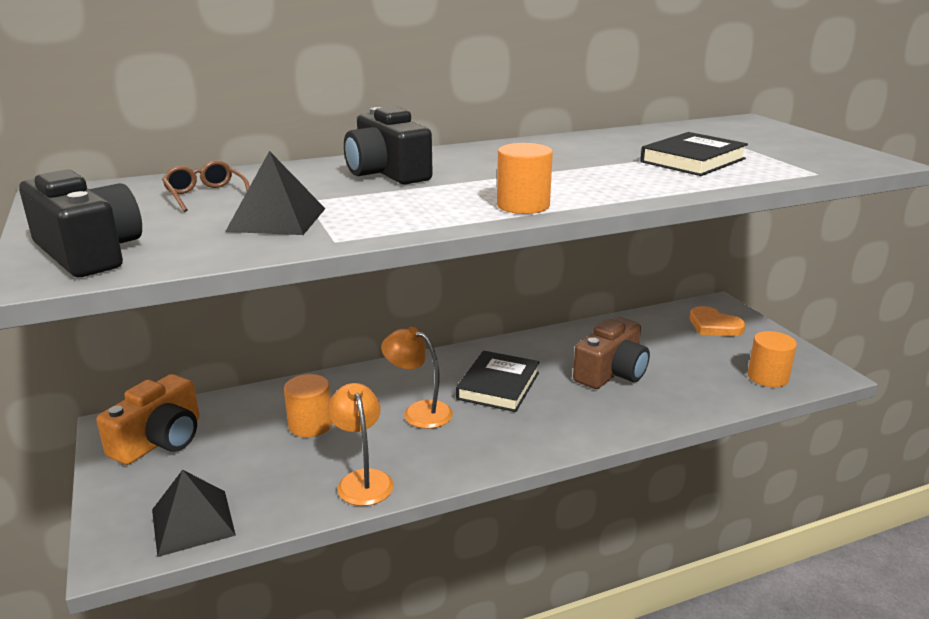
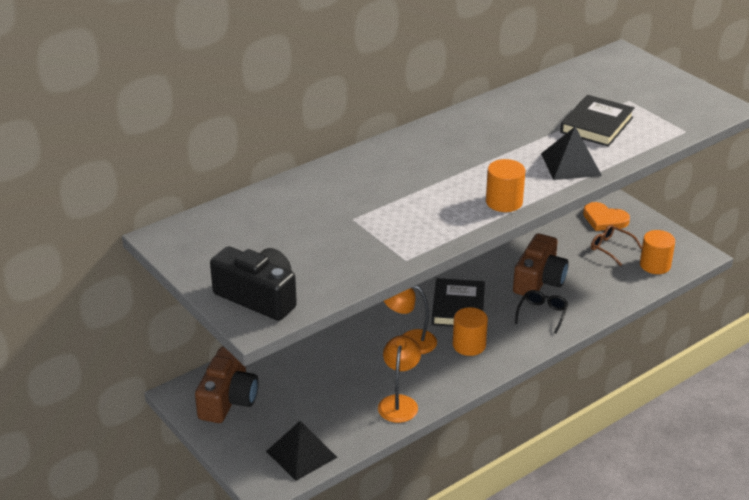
camera: 15 degrees left, 10 degrees up
orange camera [97,374,200,465] -> brown camera [195,347,258,423]
brown glasses [162,160,250,212] -> brown glasses moved to [591,225,642,266]
black pyramid [225,151,325,235] -> black pyramid moved to [541,127,602,180]
orange cylinder [284,374,332,437] -> orange cylinder moved to [453,307,488,356]
orange lamp [327,383,394,506] -> orange lamp turned 45 degrees clockwise [378,335,421,423]
black camera [344,106,433,185] -> none
none -> black glasses [515,290,568,334]

